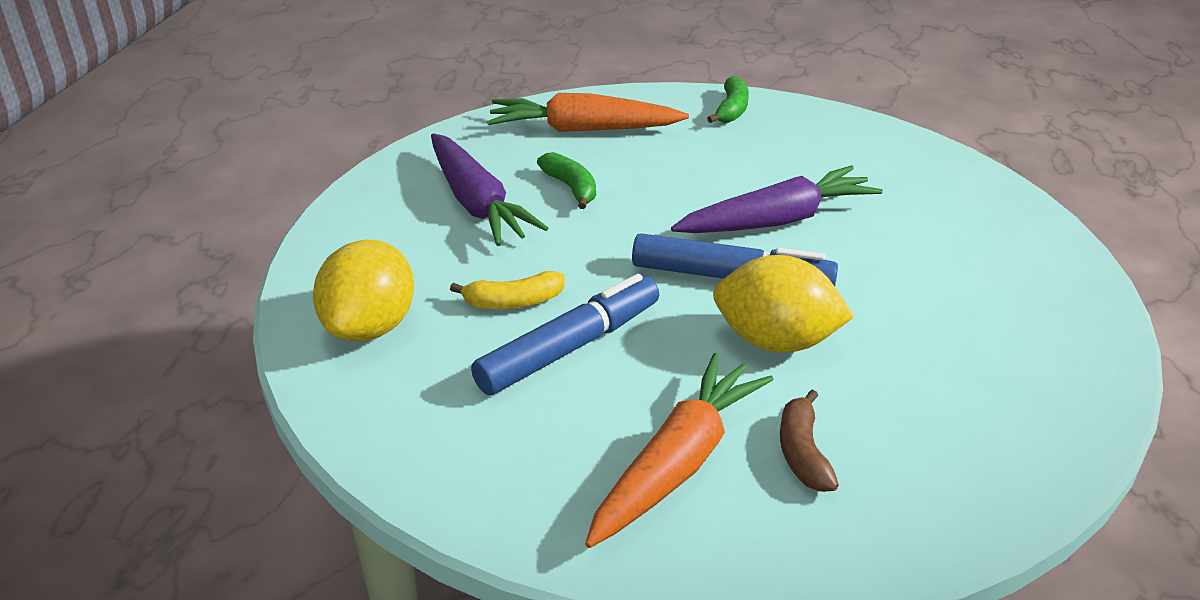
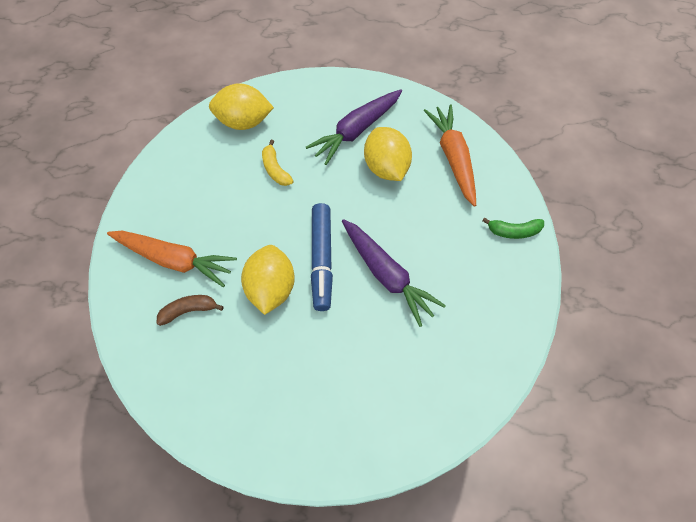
camera: 75 degrees right, 25 degrees up
blue marker [471,274,659,395] -> none
green banana [537,152,596,209] -> yellow lemon [364,127,412,181]

